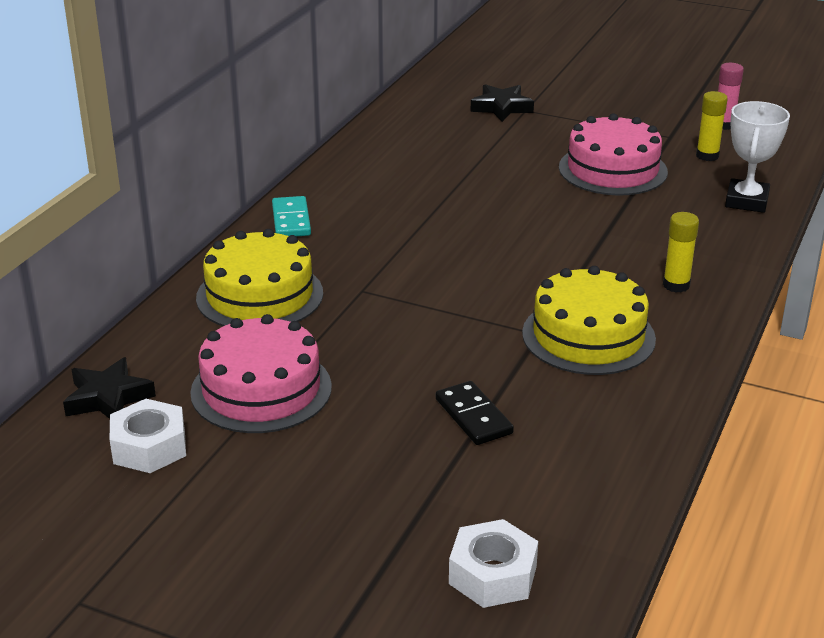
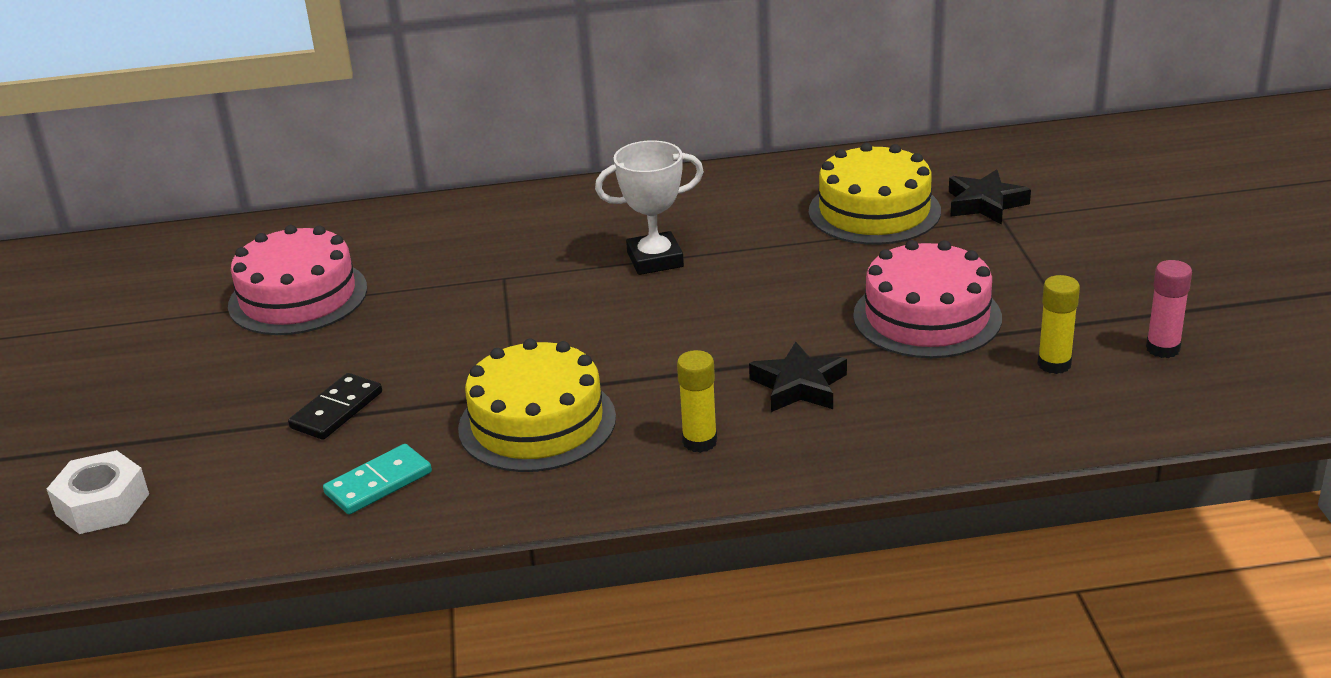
camera: 60 degrees right, 0 degrees up
black star [63,357,156,419] -> black star moved to [749,342,847,412]
white nut [110,399,186,473] -> none
yellow cake [196,229,323,326] -> yellow cake moved to [809,143,941,245]
turquoise domino [272,196,311,236] -> turquoise domino moved to [323,444,432,515]
white trophy [725,101,790,213] -> white trophy moved to [595,140,704,275]

